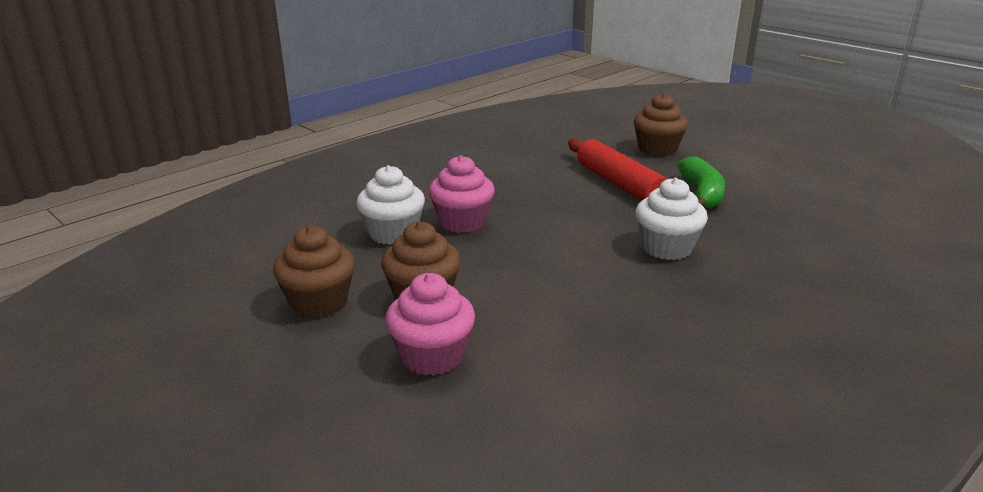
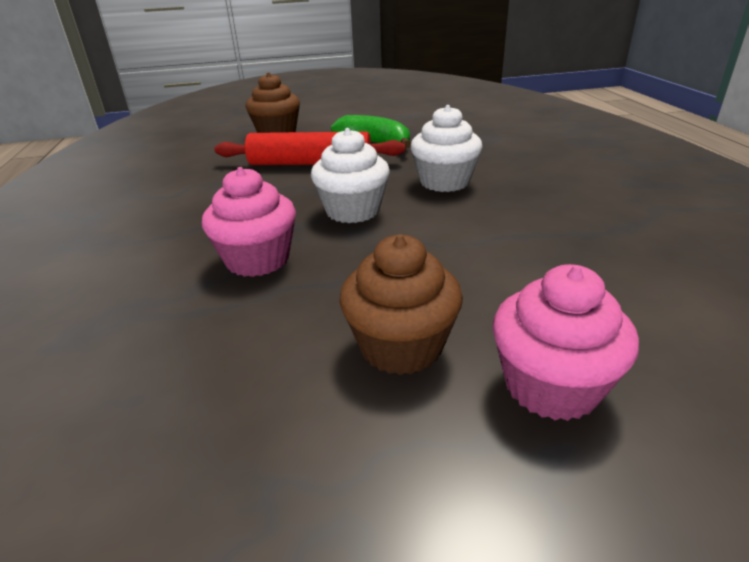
camera: 55 degrees left, 5 degrees up
brown cupcake [273,226,355,318] -> none
white cupcake [356,165,425,245] -> white cupcake moved to [311,128,390,223]

